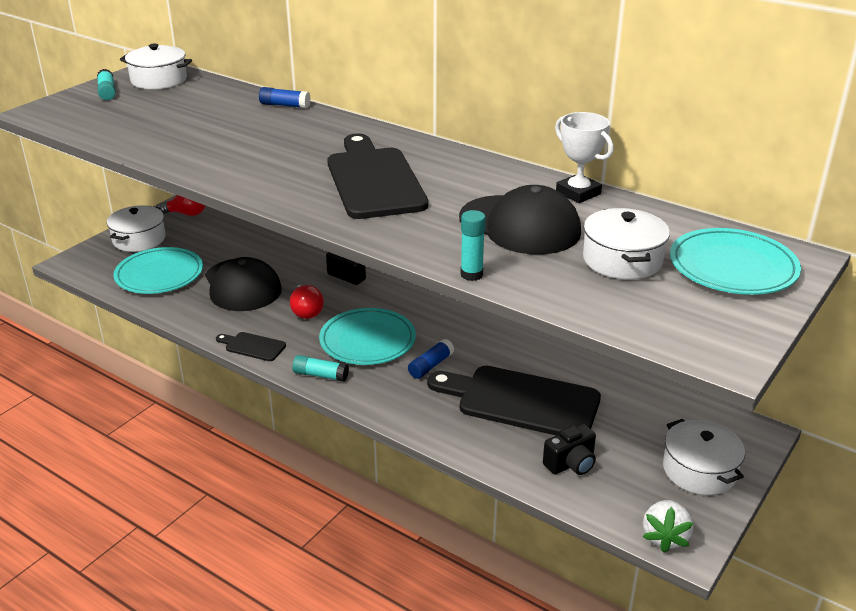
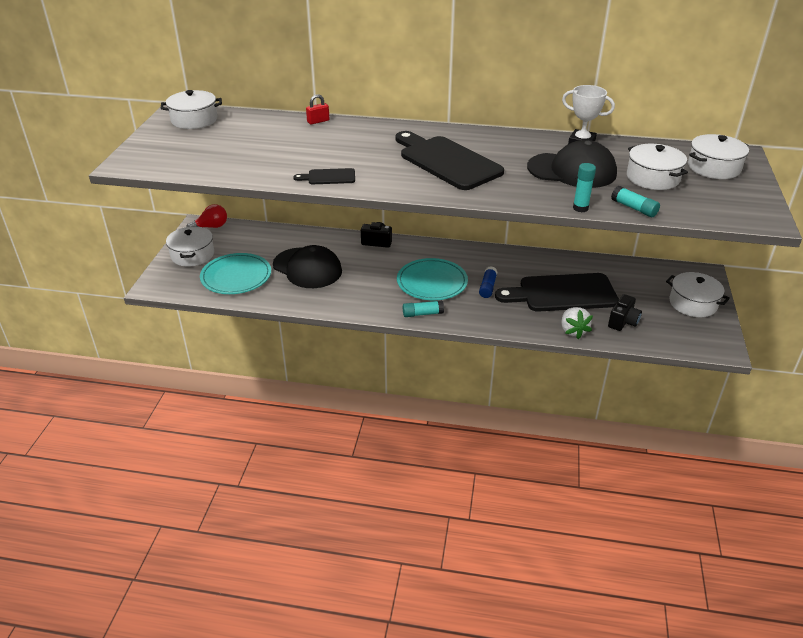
camera: 25 degrees left, 5 degrees up
turquoise glue stick [97,69,116,100] -> turquoise glue stick moved to [611,186,660,217]
black cutting board [216,332,286,361] -> black cutting board moved to [293,168,355,184]
blue glue stick [259,87,311,108] -> red padlock [306,94,329,125]
red light bulb [290,285,324,319] -> none
white strawberry [643,500,693,553] -> white strawberry moved to [561,307,593,339]
turquoise plate [670,228,801,295] -> white pot [688,134,749,179]

